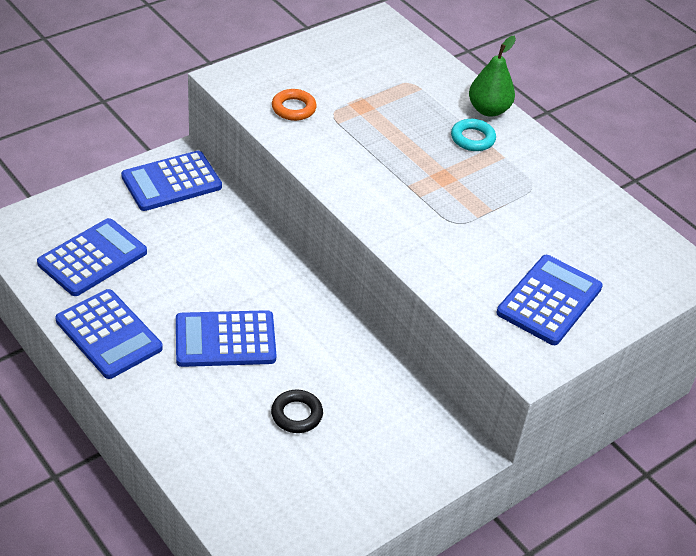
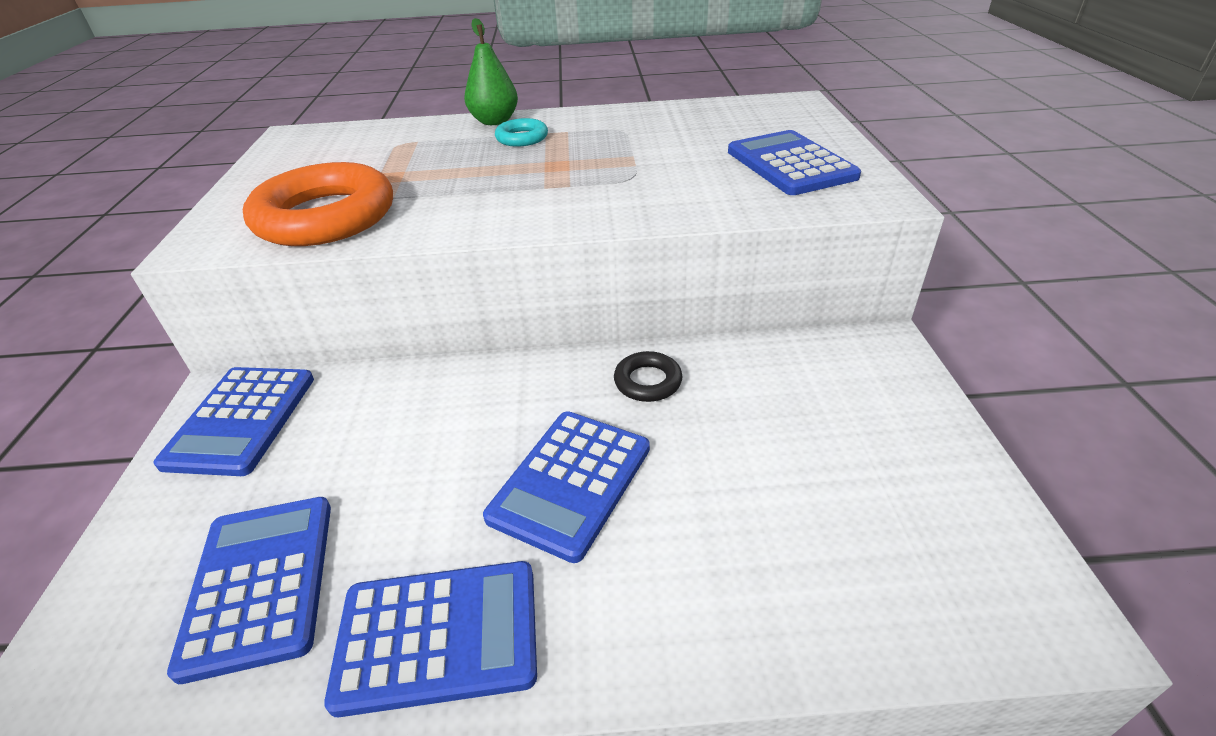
camera: 50 degrees left, 5 degrees down
black ring [271,390,323,433] -> black ring moved to [614,351,682,402]
orange ring [272,89,317,121] -> orange ring [243,162,393,246], size x2.17

